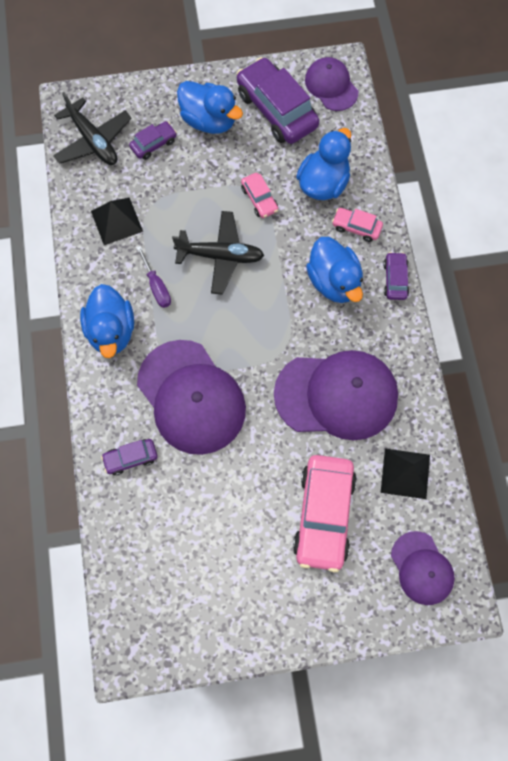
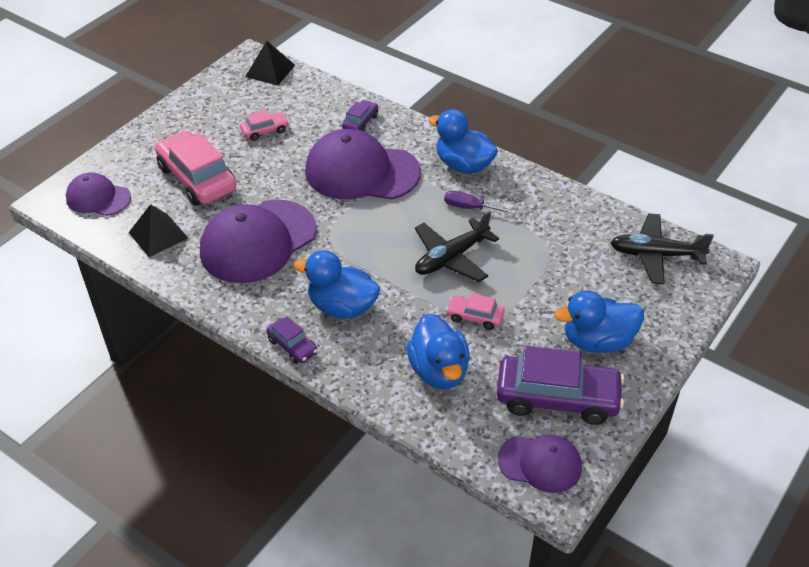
camera: 135 degrees right, 25 degrees down
black pyramid [91,198,143,245] -> black pyramid moved to [245,41,295,85]
purple car [129,121,177,160] -> none
pink car [332,208,383,242] -> pink car moved to [240,110,289,141]

